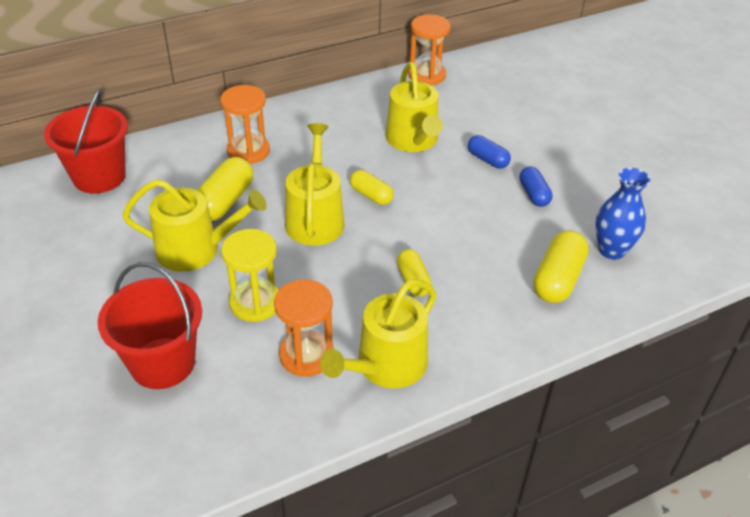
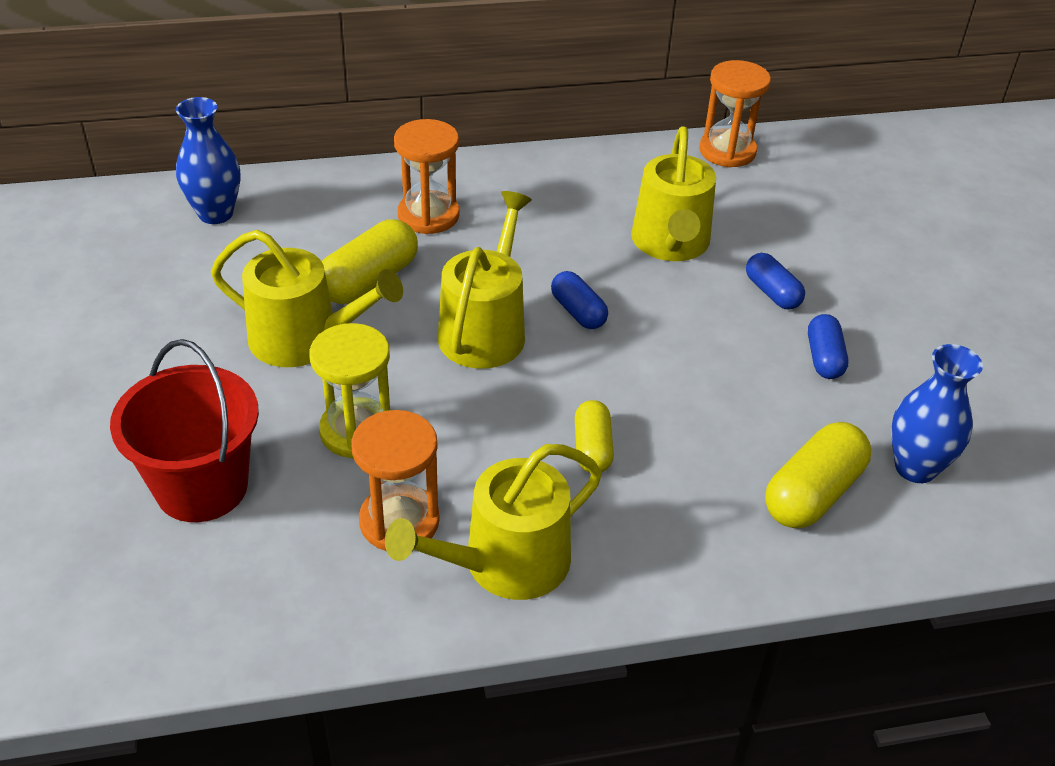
camera: 15 degrees right, 0 degrees up
red bucket [44,89,128,193] -> blue vase [176,97,240,224]
yellow capsule [350,170,394,205] -> blue capsule [551,271,608,329]

